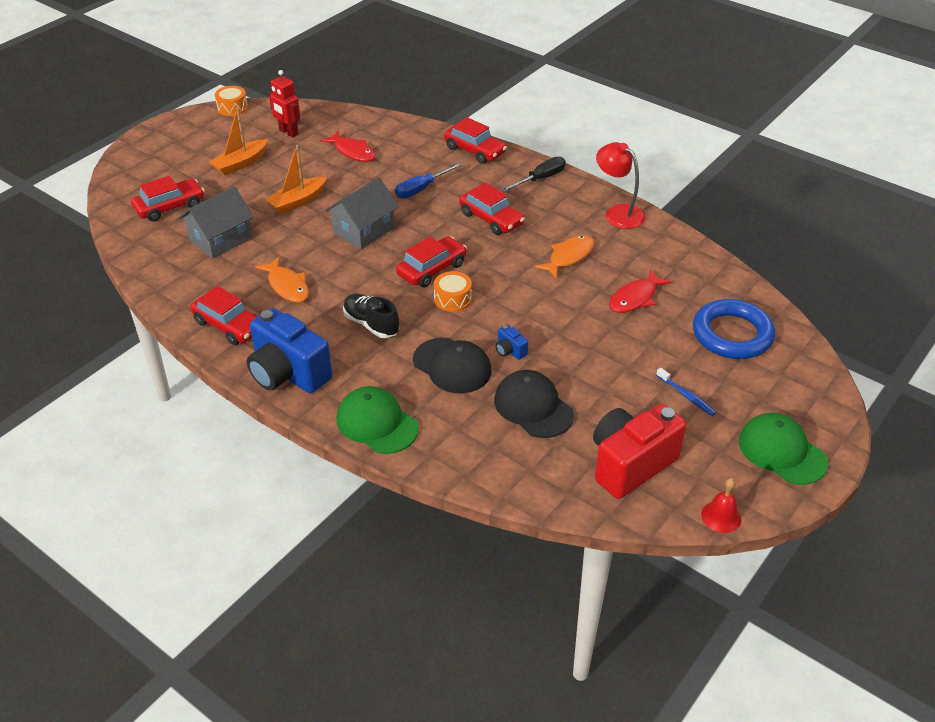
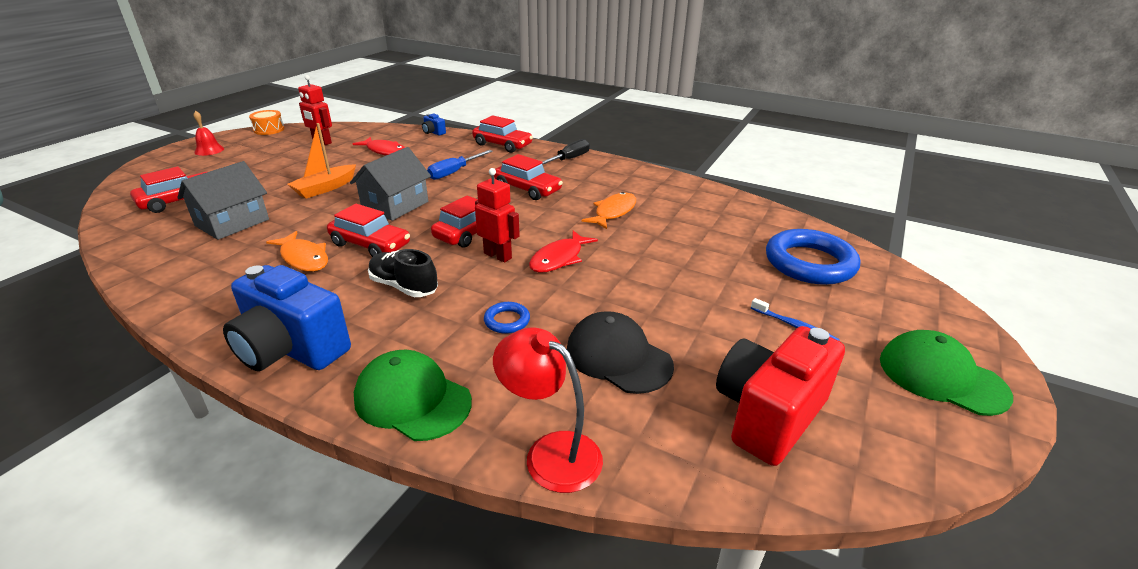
camera: 10 degrees left, 10 degrees down
red car [190,286,258,345] -> red car moved to [327,204,410,257]
orange boat [210,108,268,175] -> none
black cap [413,338,492,393] -> blue ring [484,302,530,334]
orange drum [434,271,472,312] -> red robot [475,168,520,263]
blue camera [496,325,528,360] -> blue camera moved to [422,114,446,135]
red lamp [596,142,645,229] -> red lamp moved to [493,327,603,493]
red fish [609,270,672,313] -> red fish moved to [529,230,598,273]
red bell [701,478,741,533] -> red bell moved to [194,111,224,156]

